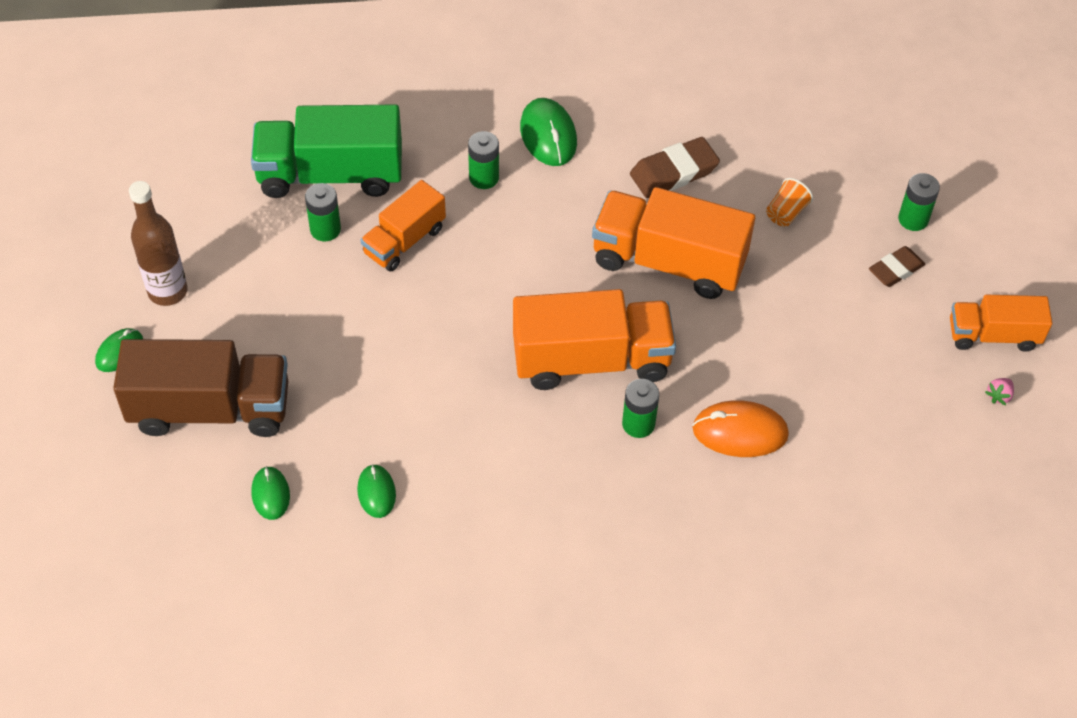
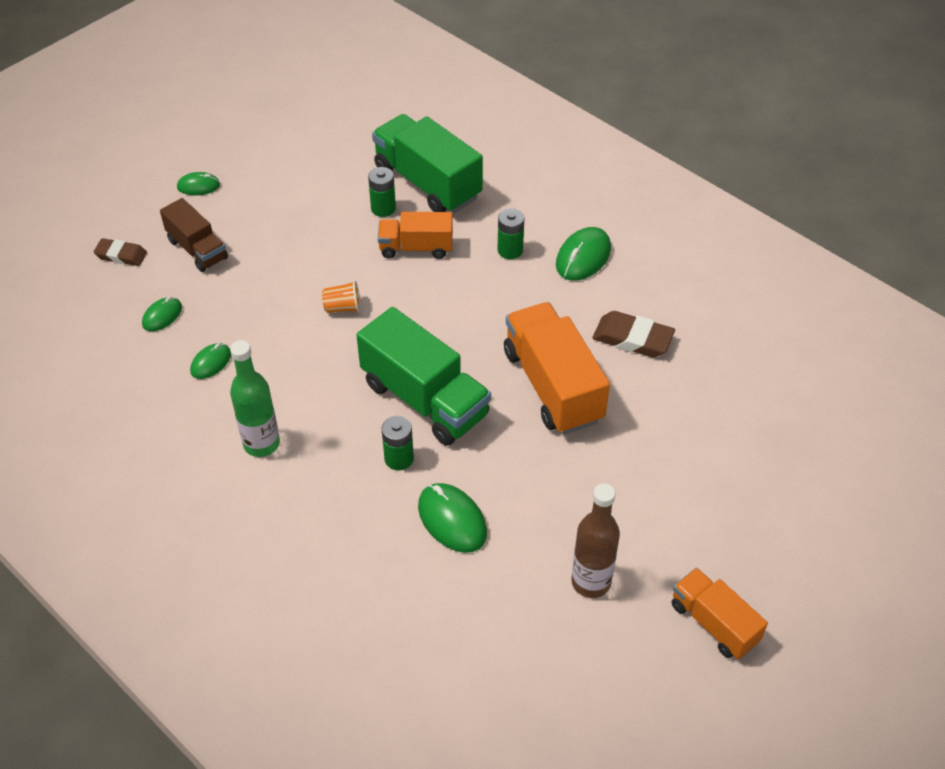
camera: 50 degrees right, 5 degrees down
brown truck [113,339,288,437] -> brown truck [160,198,228,272], size x0.60
brown bottle [129,181,188,306] -> brown bottle moved to [571,484,620,598]
orange truck [513,289,676,390] -> green truck [357,307,491,446]
orange mouse [692,400,789,457] -> green mouse [418,483,487,553]
orange cup [766,178,813,227] -> orange cup moved to [322,281,361,313]
brown eraser [869,246,925,287] -> brown eraser moved to [94,238,147,266]
green battery [898,173,940,231] -> none
pink strawberry [985,378,1014,405] -> none
none -> green bottle [230,340,280,457]

